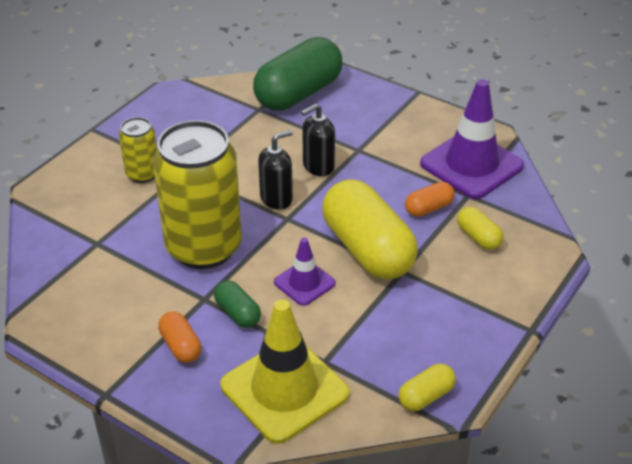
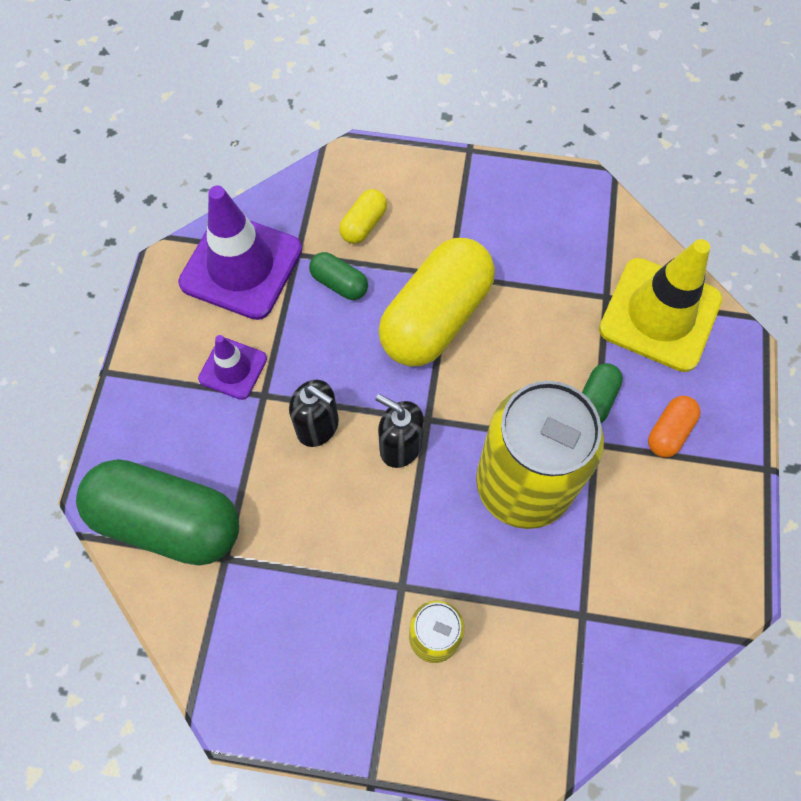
camera: 115 degrees left, 25 degrees up
purple traffic cone [274,238,336,306] -> purple traffic cone moved to [198,335,267,400]
yellow capsule [398,364,456,411] -> none
orange capsule [405,182,455,217] -> green capsule [309,252,368,300]

